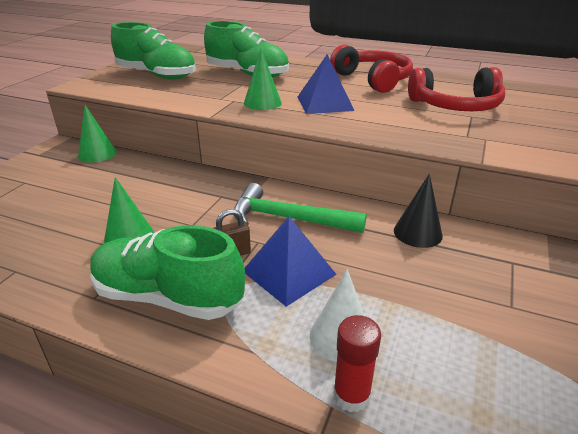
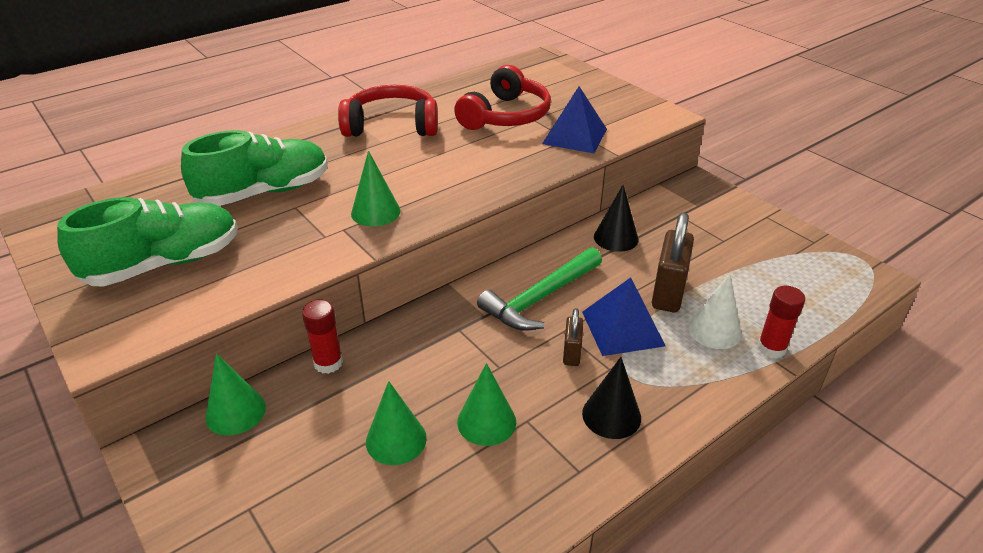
camera: 60 degrees left, 5 degrees up
green shoe [90,225,245,320] -> black cone [582,357,641,439]
blue pyramid [298,55,354,114] -> blue pyramid moved to [542,86,607,153]
none -> red glue stick [302,300,343,374]
none -> green cone [366,381,427,465]
none -> brown padlock [652,212,694,312]

